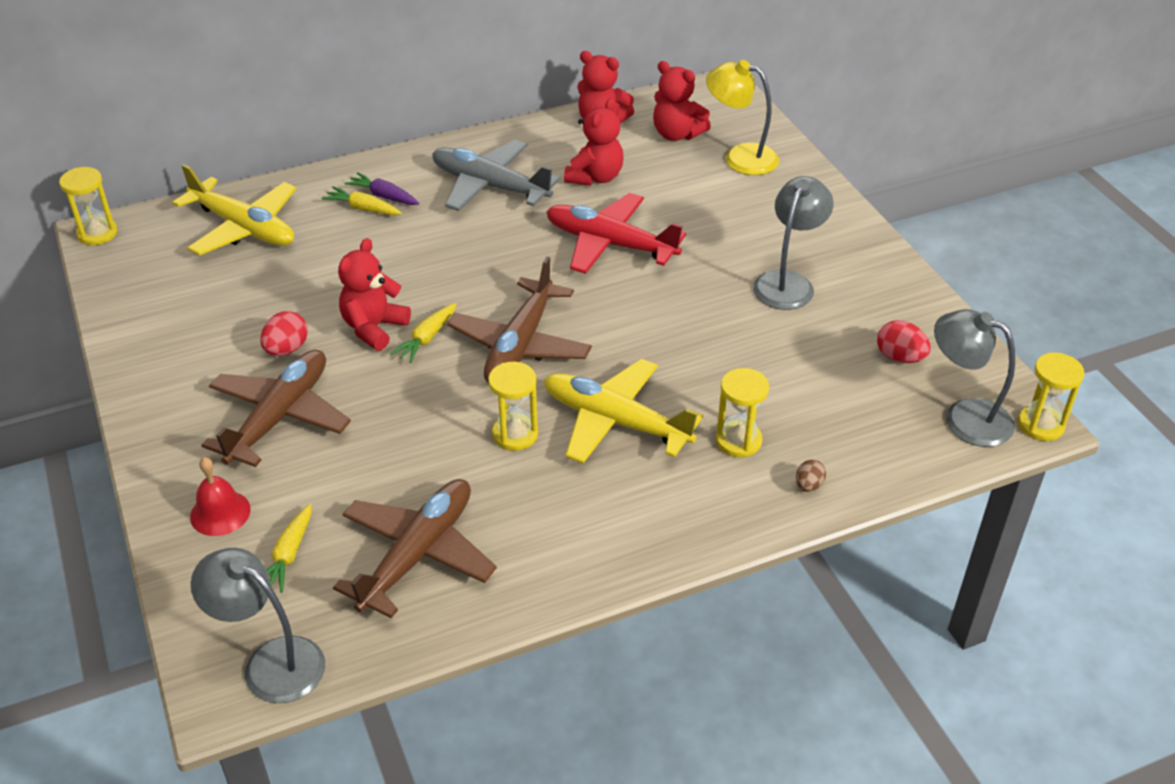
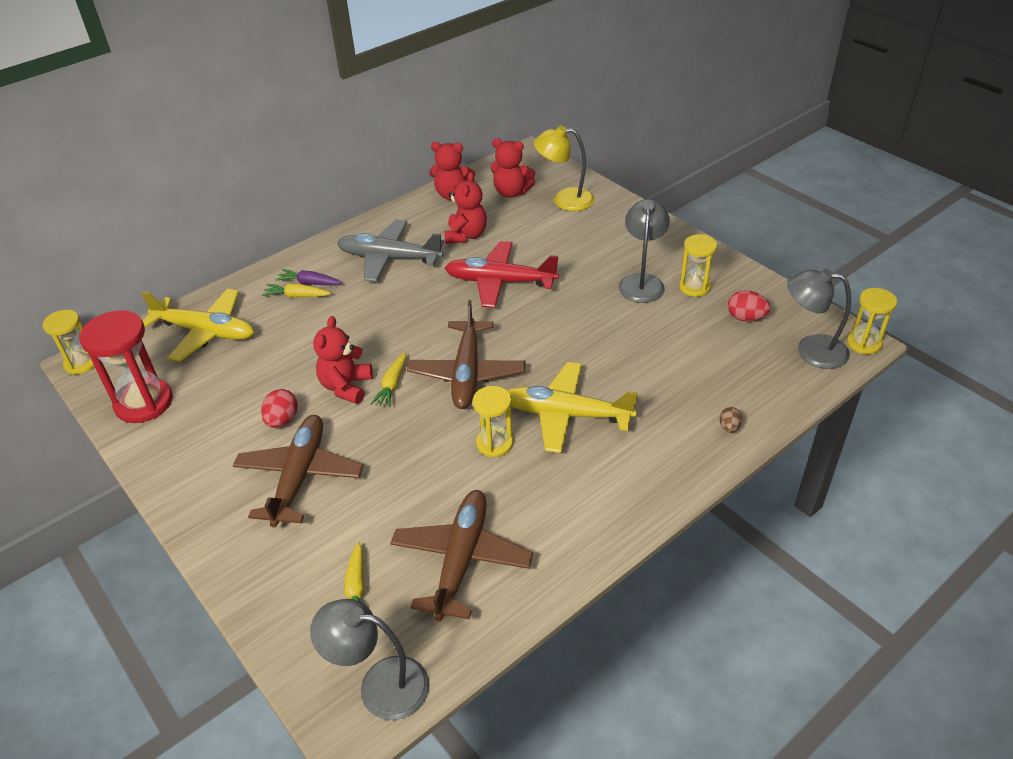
camera: 15 degrees left, 0 degrees up
red bell [190,457,250,536] -> none
yellow hourglass [716,368,769,457] -> yellow hourglass moved to [679,234,717,297]
none -> red hourglass [79,310,173,423]

